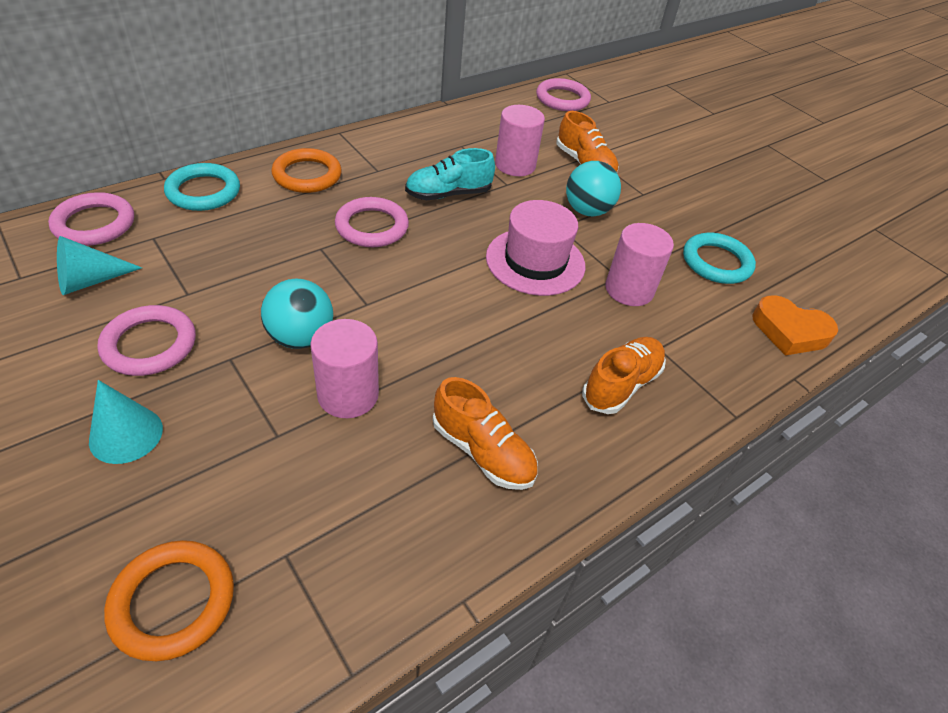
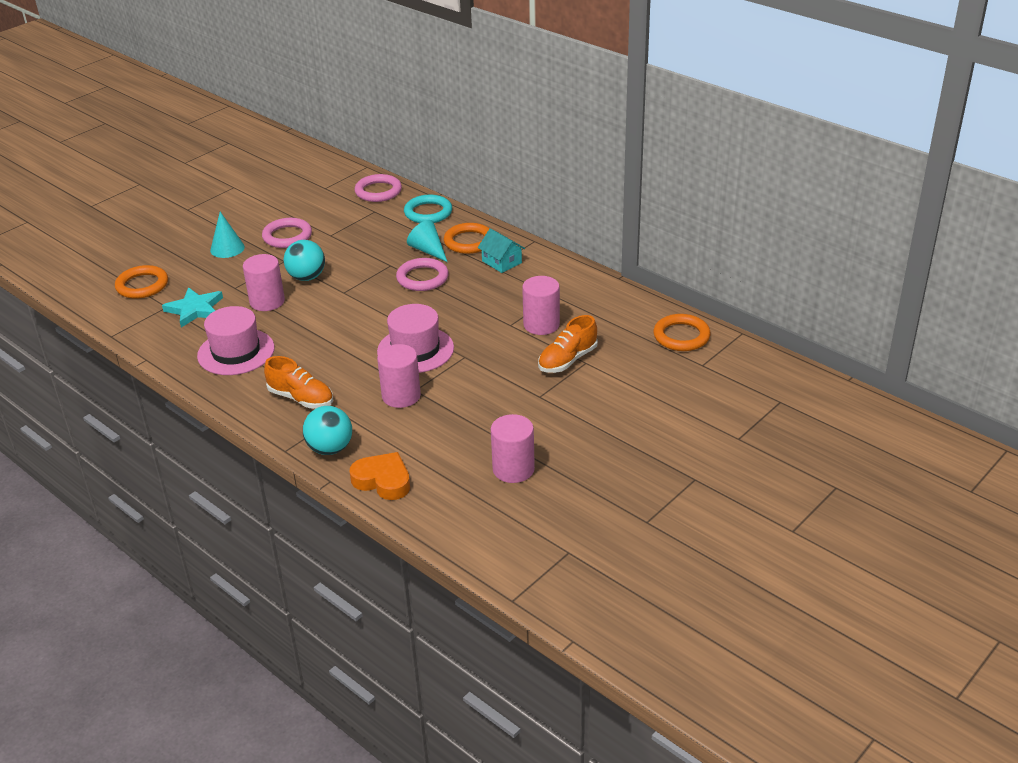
camera: 85 degrees right, 10 degrees down
turquoise cone [57,236,142,295] -> turquoise cone moved to [407,220,447,262]
turquoise shoe [405,148,495,200] -> none
orange shoe [433,377,538,490] -> pink hat [197,306,275,375]
pink ring [536,78,591,111] -> orange ring [653,314,711,351]
turquoise ball [566,161,621,216] -> turquoise ball moved to [303,406,352,455]
turquoise ring [683,233,756,284] -> none
orange heart [752,295,838,356] -> orange heart turned 105 degrees clockwise [350,452,410,500]
none -> turquoise star [162,287,223,328]
none -> turquoise house [478,228,525,273]
none -> pink cylinder [491,414,535,483]

